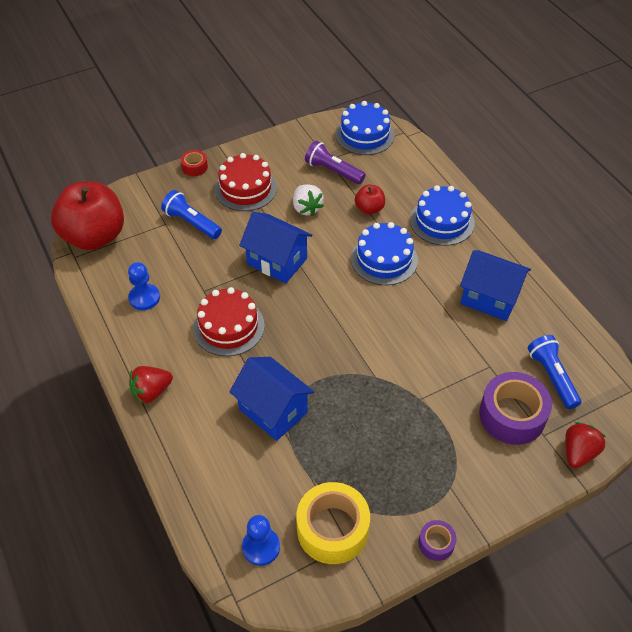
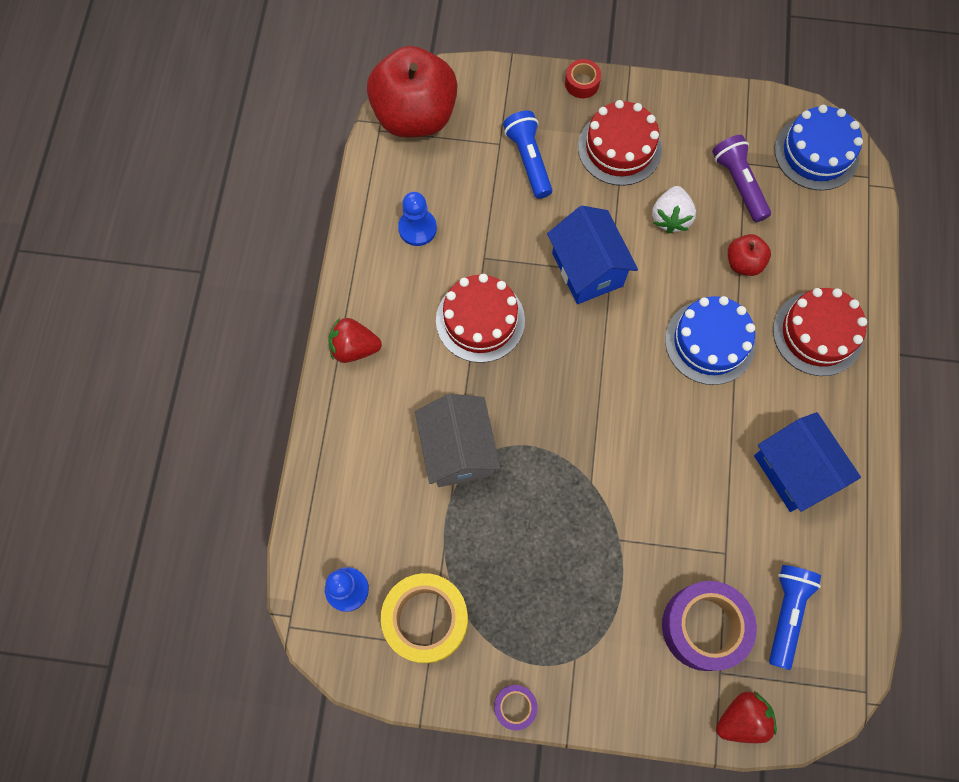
camera: 35 degrees right, 20 degrees up
blue house [229,357,314,441] -> grey house [415,394,500,487]
blue cake [410,185,475,246] -> red cake [773,288,867,376]

